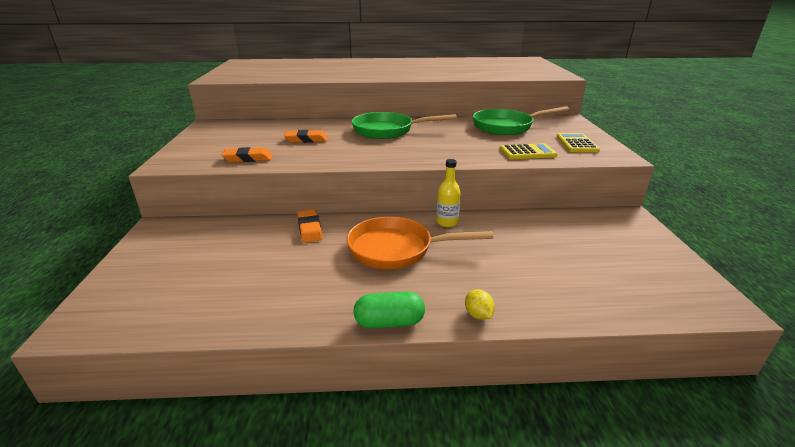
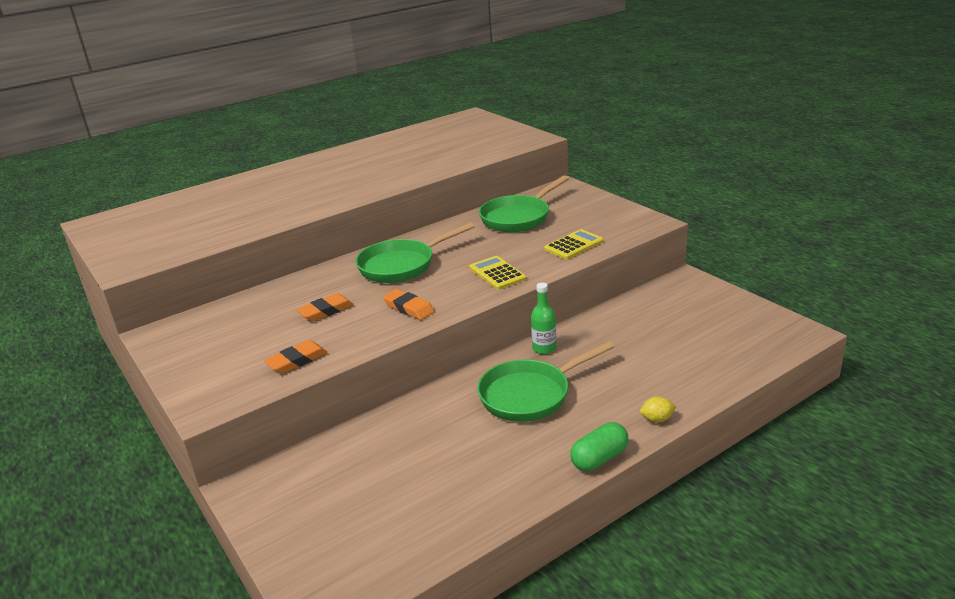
camera: 30 degrees left, 0 degrees up
orange eraser [297,209,323,243] -> orange eraser moved to [383,289,435,320]
orange pan [347,217,493,269] -> green pan [477,341,614,422]
yellow bottle [436,159,461,227] -> green bottle [531,283,556,354]
yellow lemon [465,289,495,320] -> yellow lemon turned 45 degrees counterclockwise [640,396,676,423]
yellow calculator [557,133,600,153] -> yellow calculator moved to [470,256,526,290]

